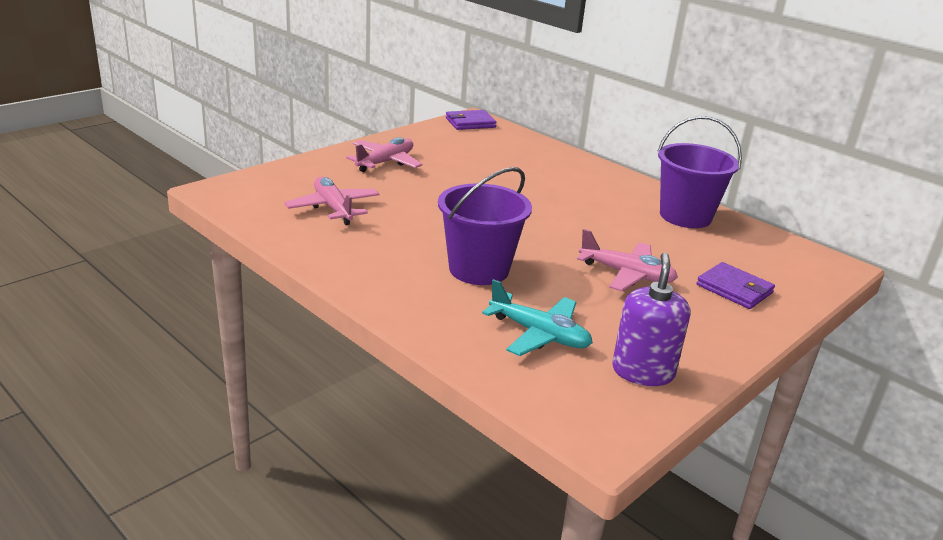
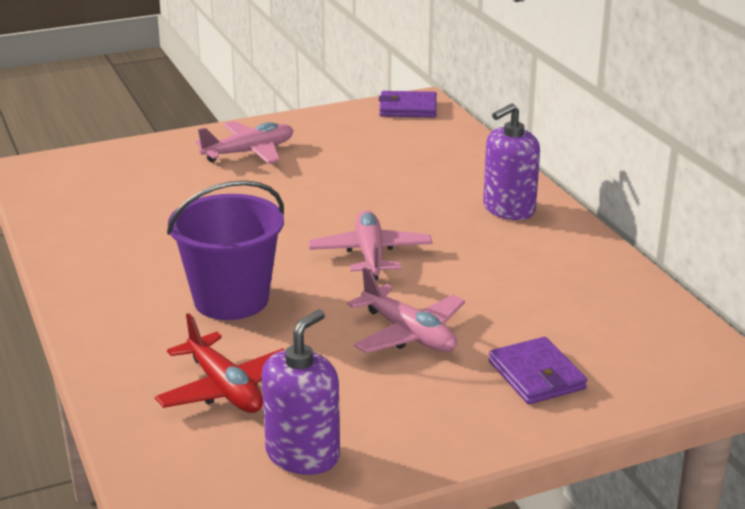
camera: 25 degrees right, 0 degrees up
pink plane [284,177,379,225] -> pink plane moved to [309,210,432,280]
turquoise plane [482,279,593,356] -> red plane [155,313,285,413]
purple bucket [657,116,742,228] -> none
none -> purple soap dispenser [483,103,540,220]

